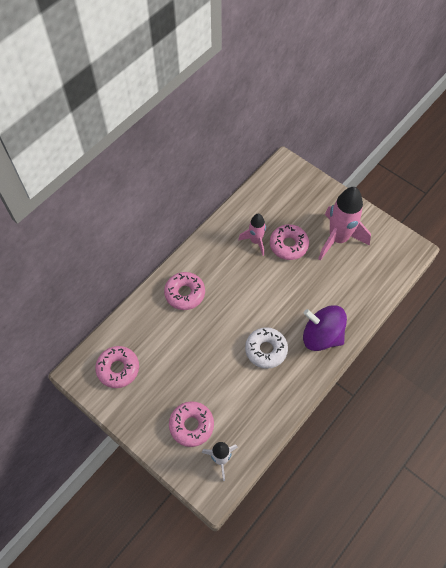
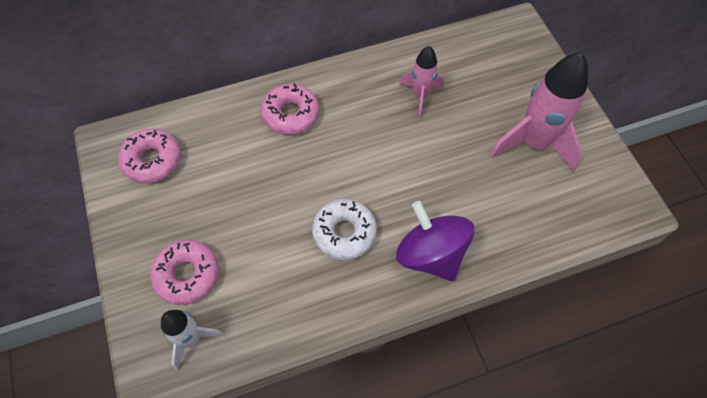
camera: 30 degrees right, 0 degrees up
pink donut [270,224,309,260] -> none

